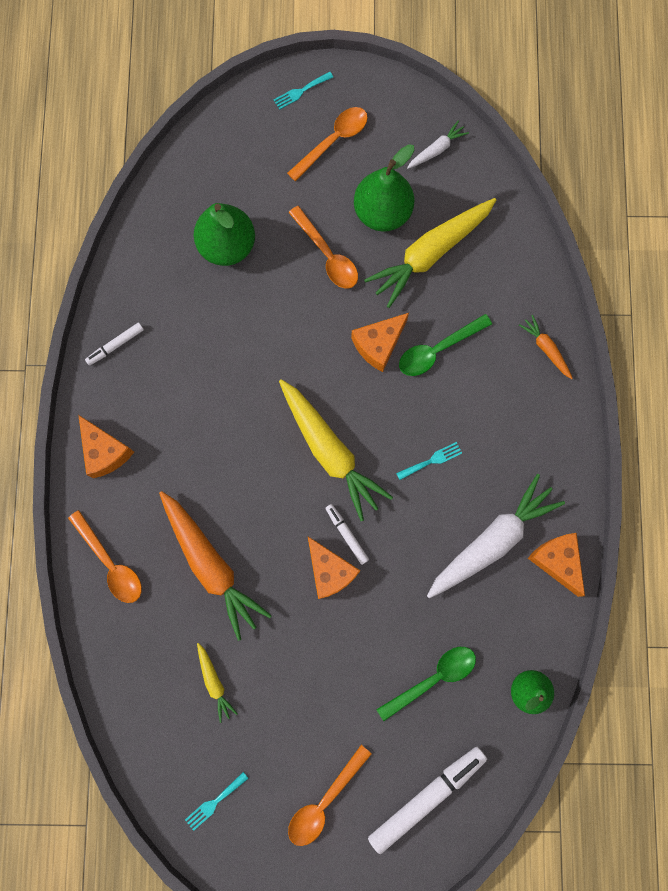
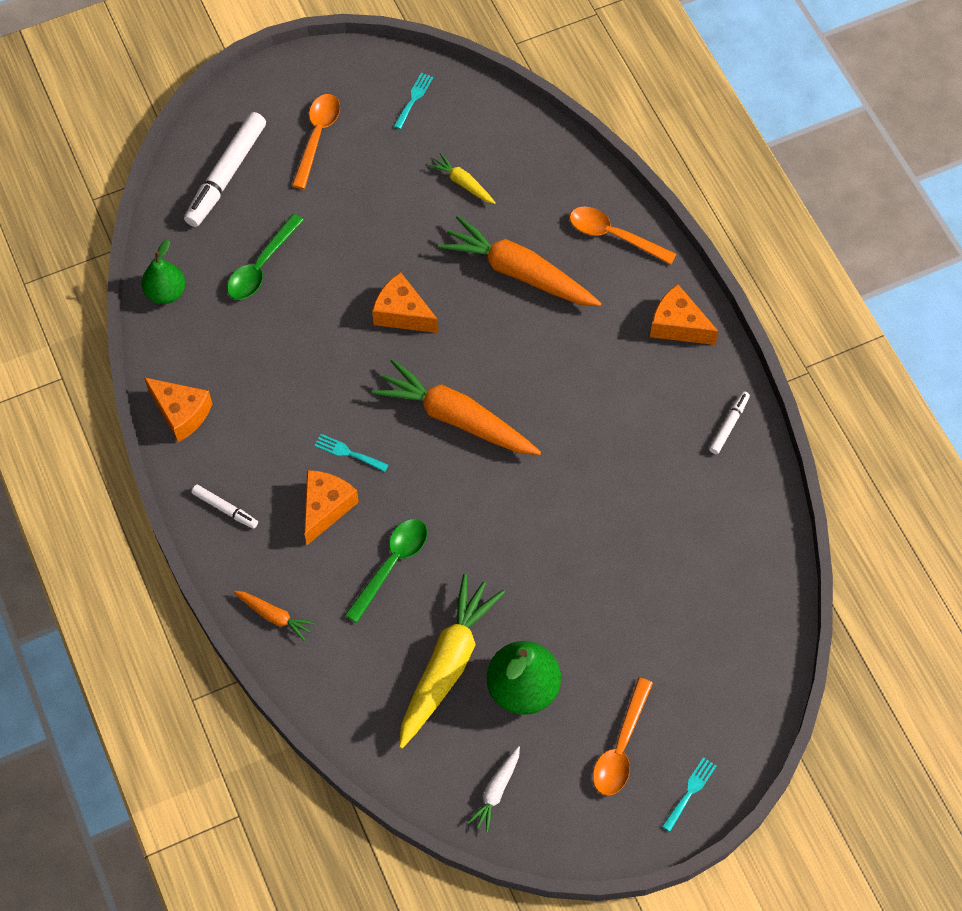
camera: 155 degrees right, 15 degrees down
green pear [194,203,255,266] -> none
yellow carrot [279,379,393,521] -> orange carrot [372,359,541,455]
orange spoon [288,206,358,288] -> none
white marker [325,504,369,565] -> white marker moved to [192,485,258,529]
orange cheese [351,313,409,372] -> orange cheese moved to [304,470,359,545]
turquoise fork [396,442,462,480] -> turquoise fork turned 75 degrees clockwise [314,434,389,472]
white carrot [427,474,565,598] -> none

